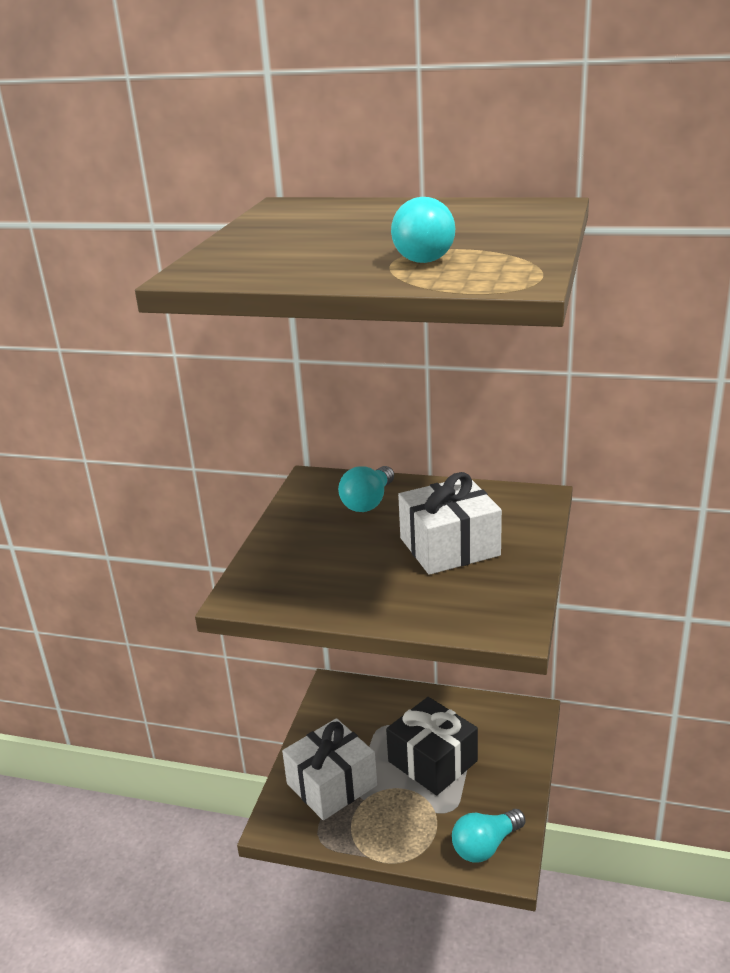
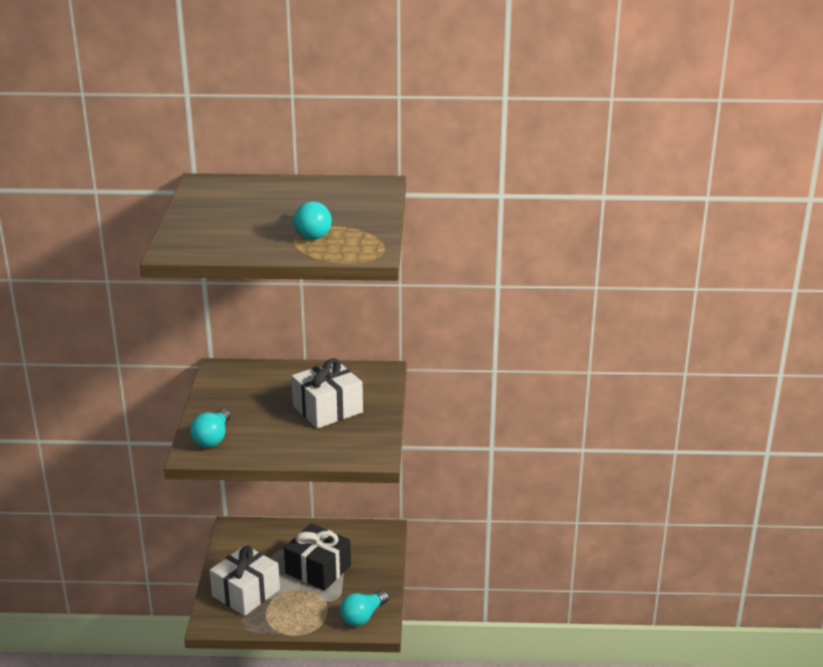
camera: 15 degrees left, 0 degrees up
turquoise light bulb [338,466,394,512] -> turquoise light bulb moved to [190,408,231,447]

